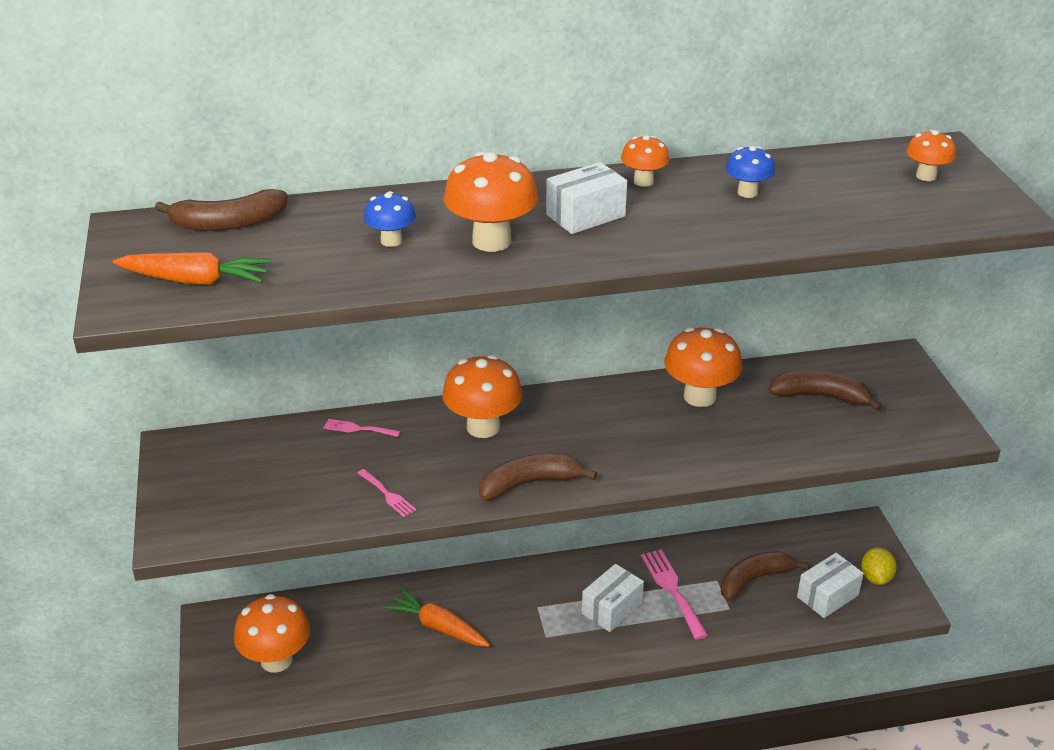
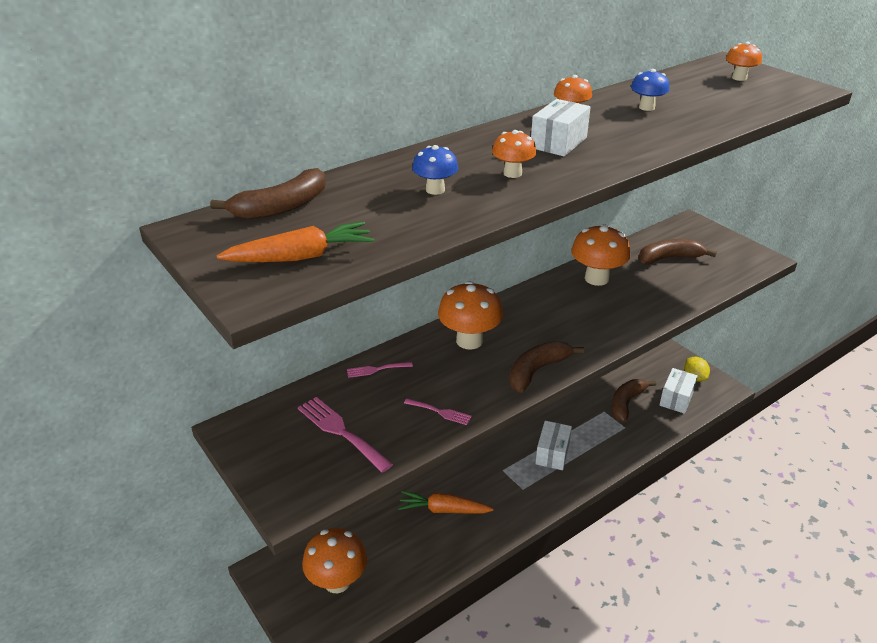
camera: 25 degrees left, 0 degrees up
orange mushroom [444,152,538,252] -> orange mushroom [492,130,536,178], size x0.56
pink fork [641,550,708,640] -> pink fork moved to [298,397,393,473]

